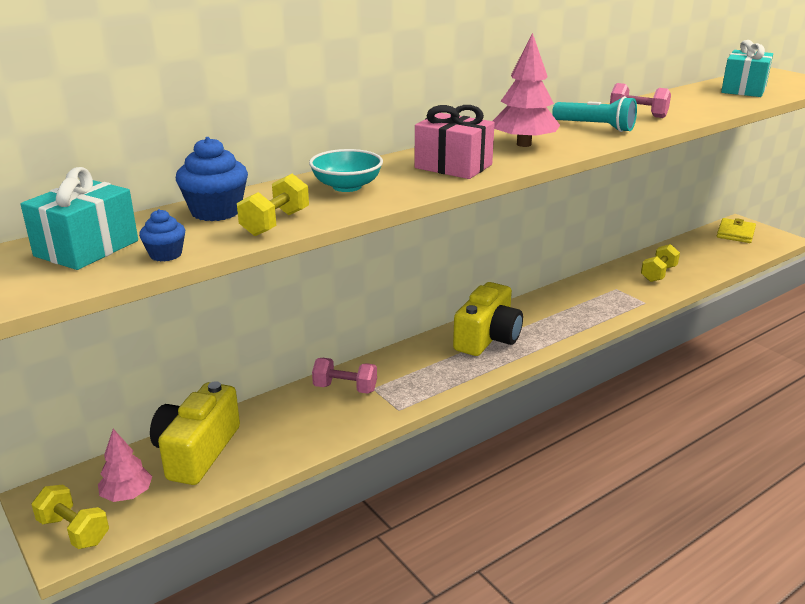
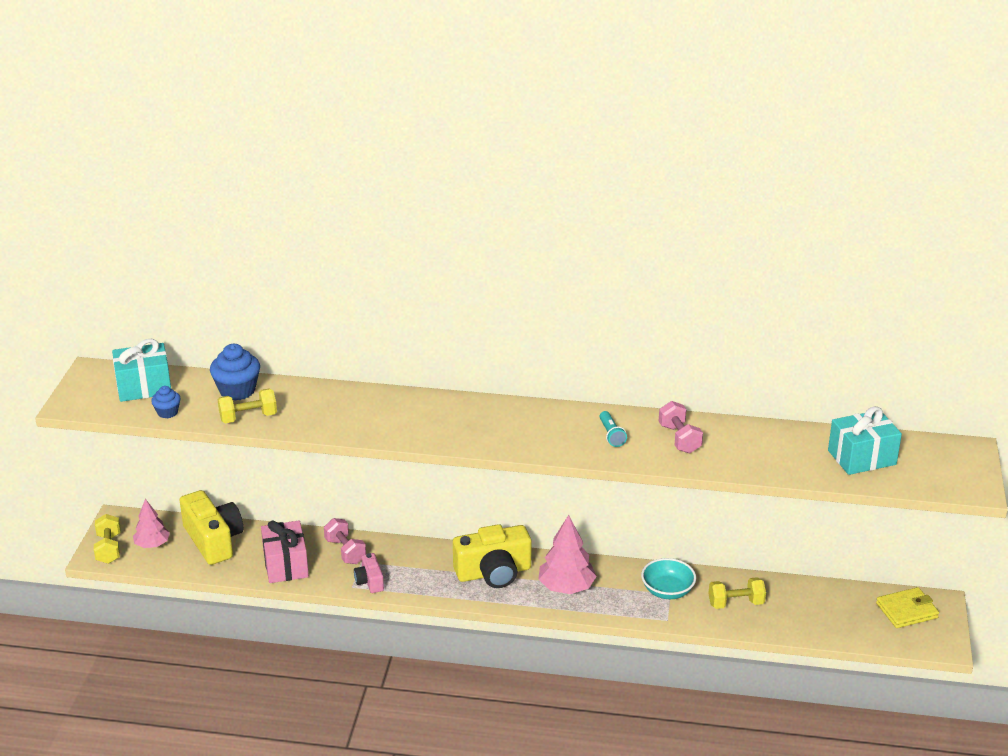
camera: 45 degrees right, 5 degrees up
yellow camera [150,381,240,485] -> yellow camera turned 90 degrees clockwise [180,490,243,565]
turquoise bowl [309,149,383,192] -> turquoise bowl moved to [641,558,696,599]
pink gift [414,105,495,179] -> pink gift moved to [261,520,309,583]
pink tree [493,33,560,147] -> pink tree moved to [538,515,597,594]
turquoise flashlight [552,96,637,132] -> turquoise flashlight [599,411,627,447], size x0.63
none -> pink camera [354,553,384,593]

